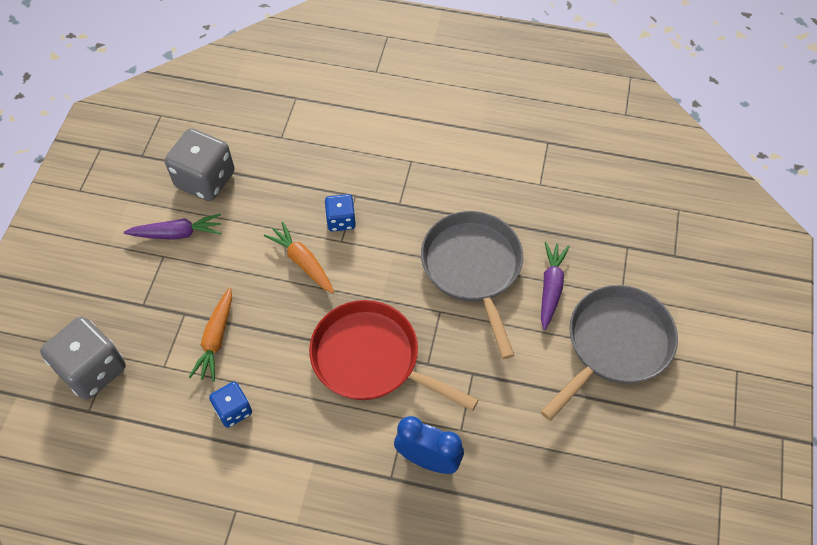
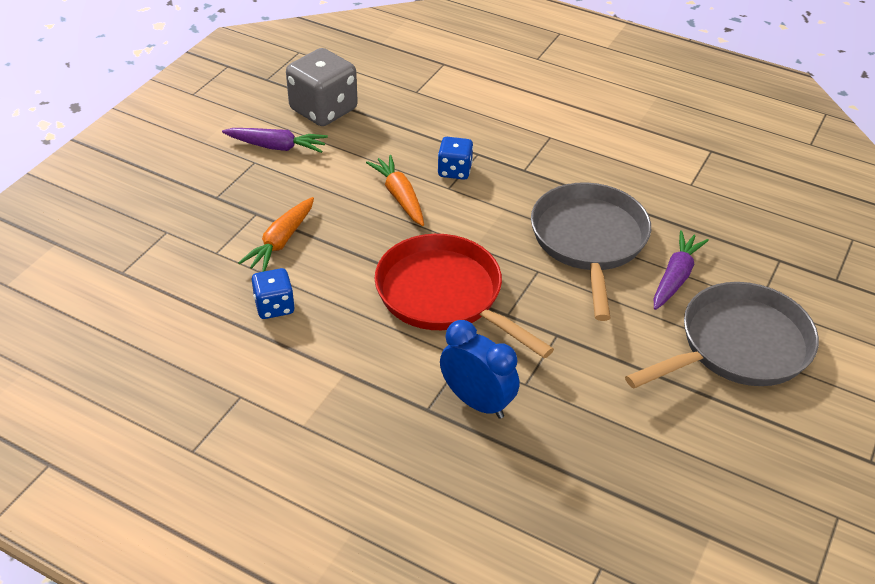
camera: 15 degrees right, 15 degrees down
grey dice [40,316,126,400] -> none

